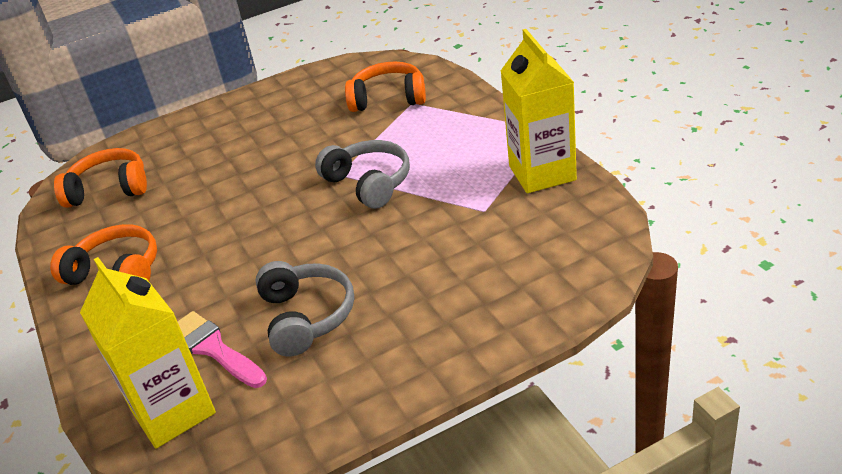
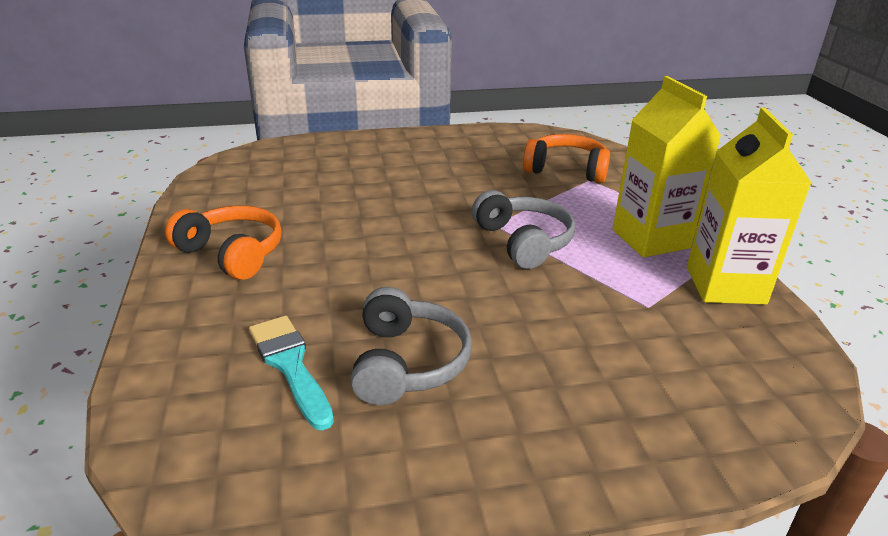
camera: 10 degrees right, 5 degrees down
orange headphones [54,148,147,208] -> none
yellow carton [80,257,216,449] -> yellow carton moved to [613,76,721,257]
pink brush [177,311,267,388] -> turquoise brush [249,316,334,430]

